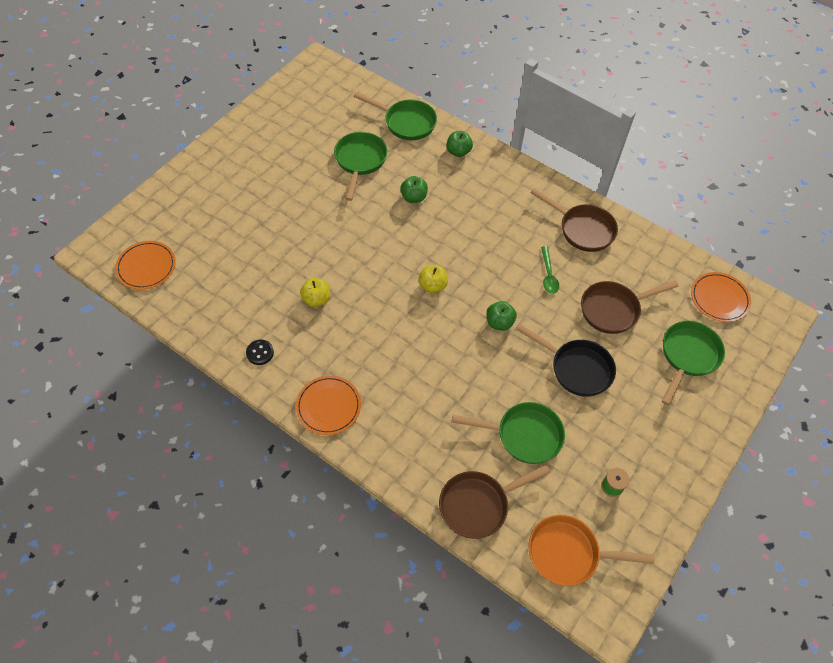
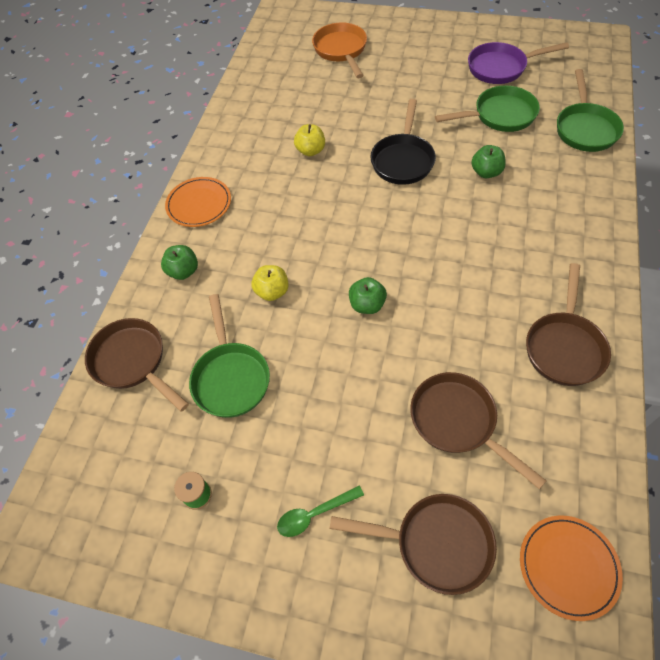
camera: 75 degrees right, 0 degrees up
orange plate [115,241,176,290] -> none
black button [246,340,274,365] -> none
yellow apple [418,265,448,293] -> yellow apple moved to [251,265,289,301]
green apple [446,131,473,157] -> green apple moved to [161,245,198,280]
black pan [517,324,616,397] -> black pan moved to [370,99,436,185]
orange pan [529,515,654,586] -> orange pan moved to [312,22,367,78]
green spoon [541,246,559,294] -> green spoon moved to [277,486,364,537]
green pan [662,321,725,406] -> brown pan [329,494,497,595]
none -> purple pan [468,42,569,84]

